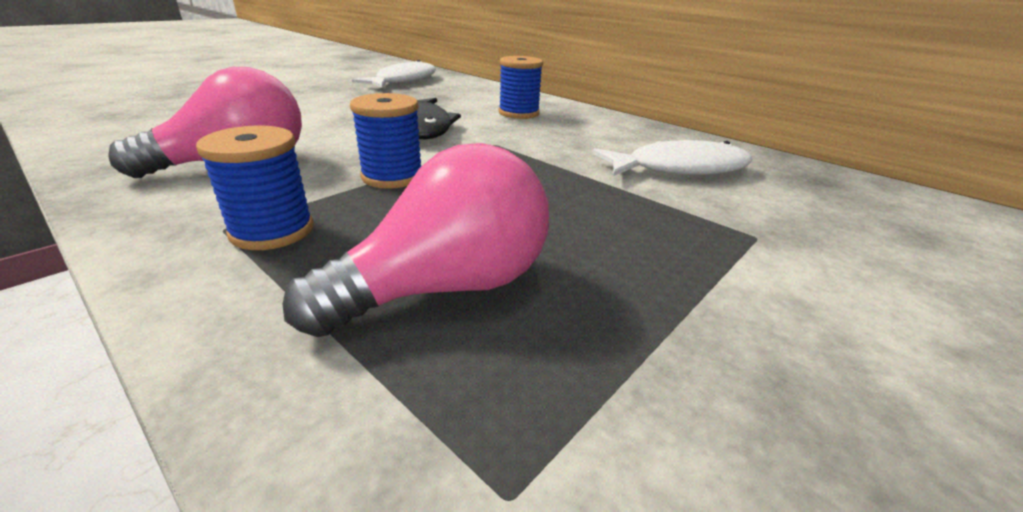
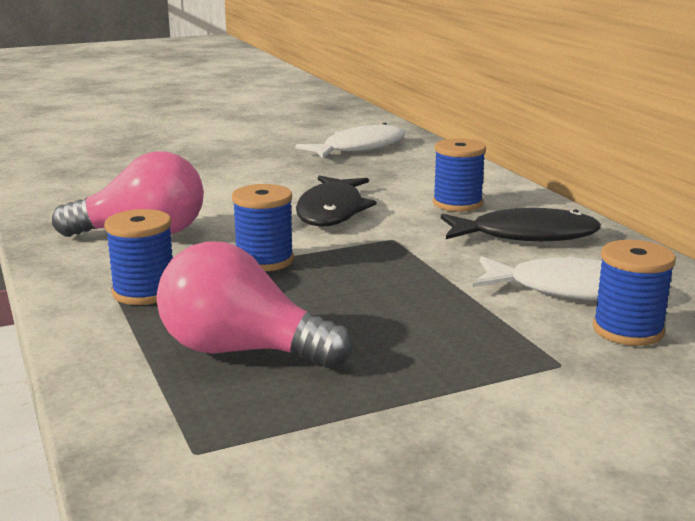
camera: 25 degrees right, 10 degrees down
pink light bulb [282,143,549,337] -> pink light bulb turned 150 degrees counterclockwise [156,241,352,368]
none -> black fish [441,208,601,241]
none -> blue spool [593,240,676,346]

